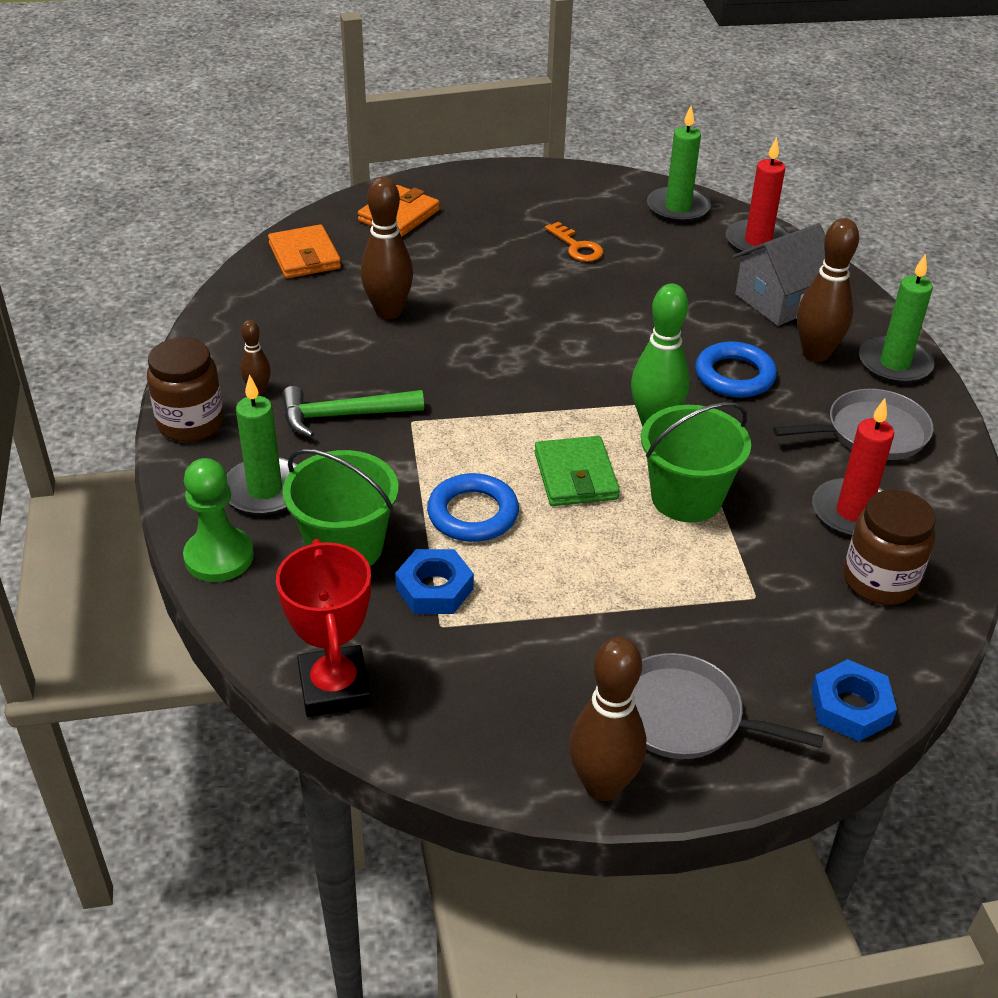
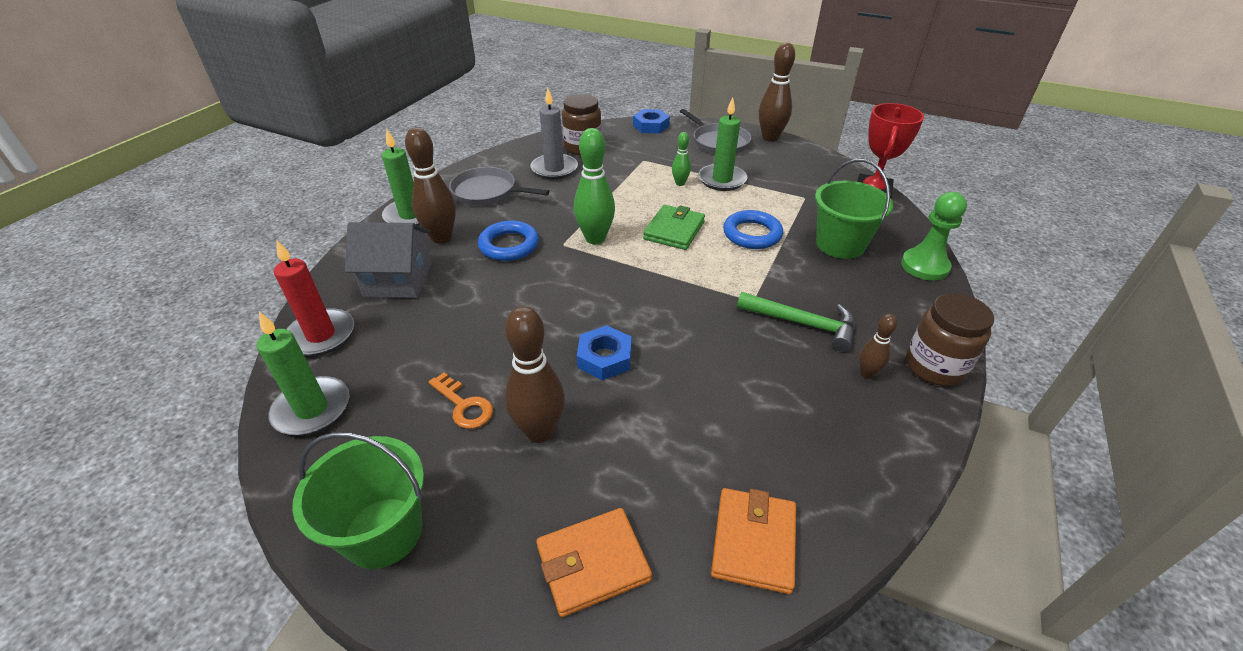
camera: 145 degrees left, 0 degrees up
green candle [227,374,297,515] -> green candle moved to [698,97,747,191]
brown bowling pin [360,177,413,319] -> brown bowling pin moved to [505,306,565,443]
blue nut [395,549,474,614] -> blue nut moved to [577,325,631,380]
orange key [545,222,603,262] -> orange key turned 135 degrees clockwise [429,372,493,429]
green bucket [641,402,751,523] -> green bucket moved to [292,432,424,569]
red candle [812,398,894,537] -> grey candle [530,88,578,179]
none -> green bowling pin [672,132,691,186]

